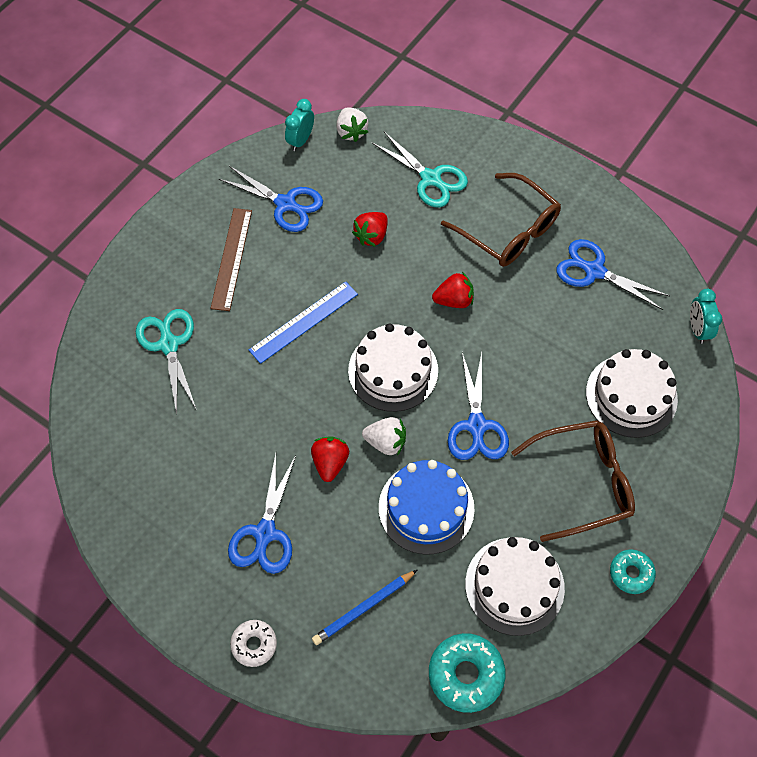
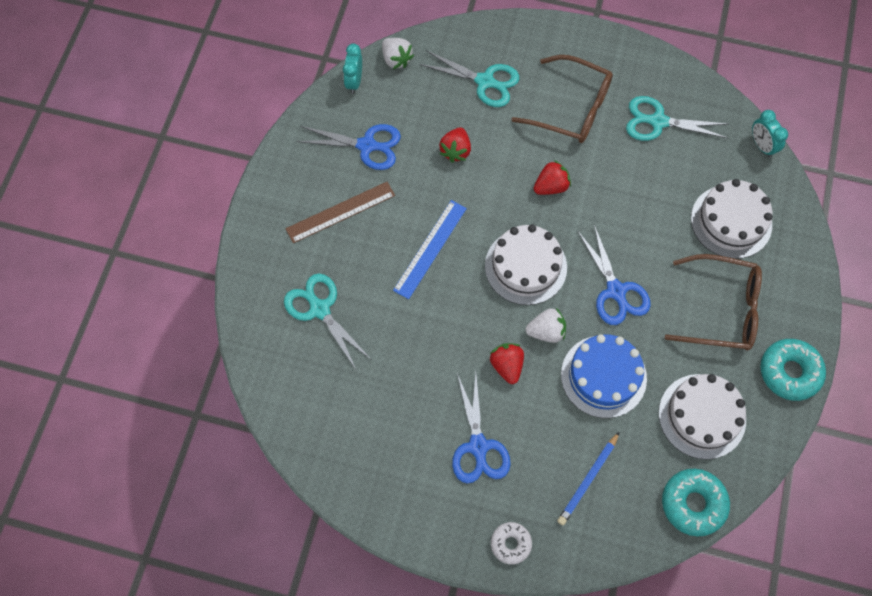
camera: 20 degrees left, 5 degrees up
brown ruler [210,208,252,311] -> brown ruler turned 75 degrees clockwise [286,182,395,243]
brown glasses [511,420,635,542] -> brown glasses turned 45 degrees clockwise [665,254,762,351]
blue scissors [556,239,670,310] -> turquoise scissors [626,96,728,141]
turquoise donut [610,549,656,594] -> turquoise donut [760,339,826,401], size x1.63

